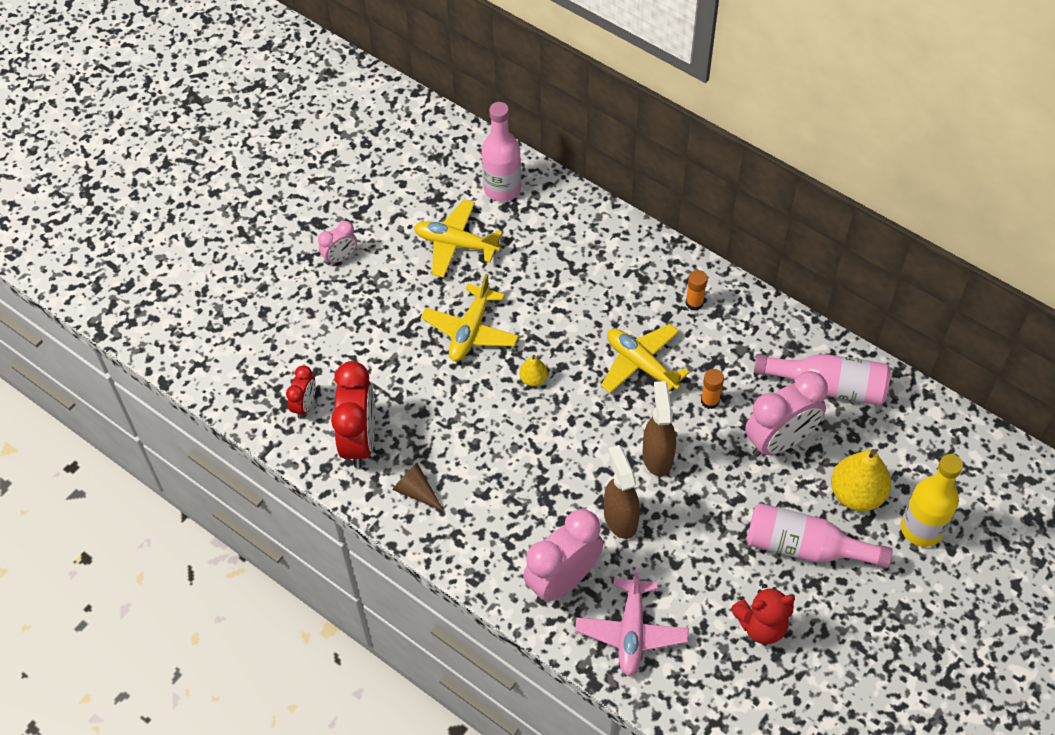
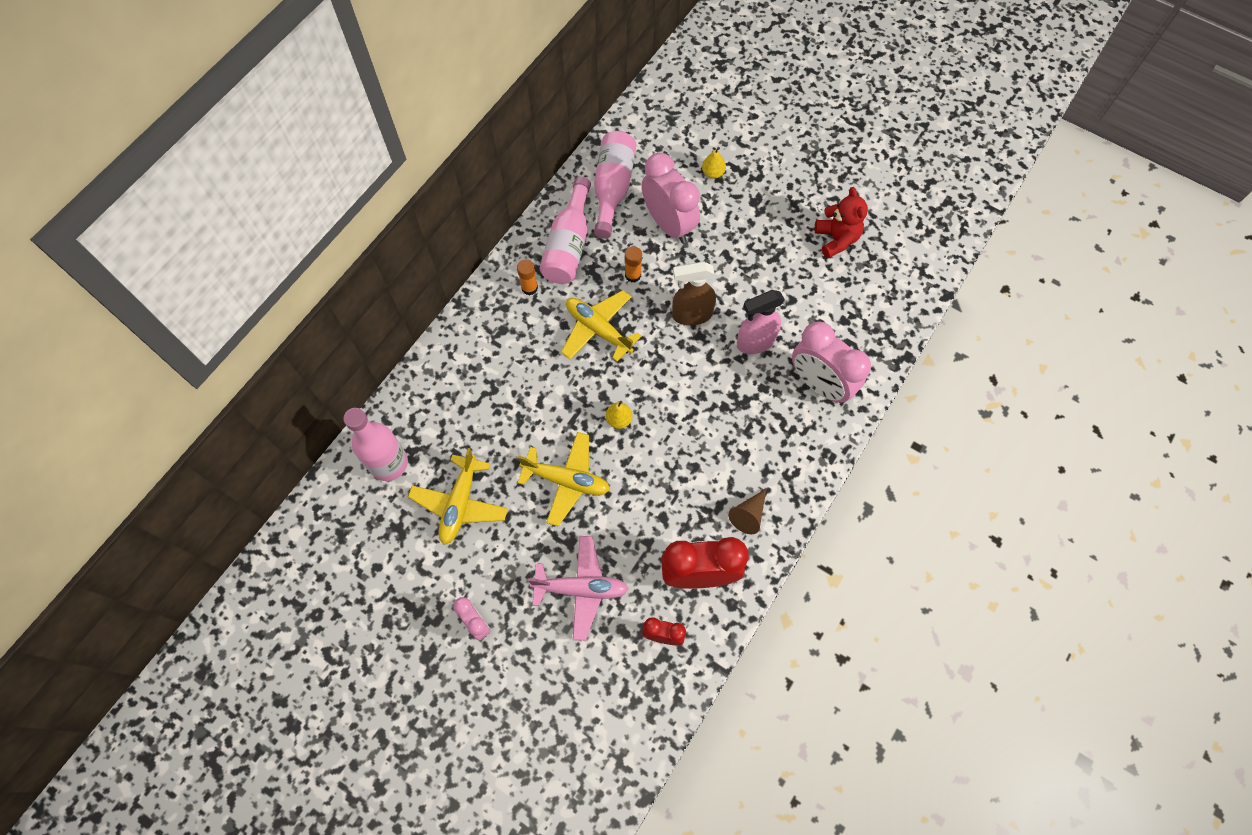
camera: 95 degrees left, 10 degrees up
pink plane [575,566,689,676] -> pink plane moved to [528,536,628,641]
yellow plane [601,324,690,393] -> yellow plane turned 90 degrees clockwise [561,290,642,362]
brown spray bottle [604,445,640,539] -> pink spray bottle [737,290,785,354]
pink bottle [747,503,893,569] -> pink bottle moved to [539,176,591,284]
yellow pear [831,449,891,511] -> yellow pear [702,147,726,179], size x0.51
yellow bottle [901,454,963,547] -> none

